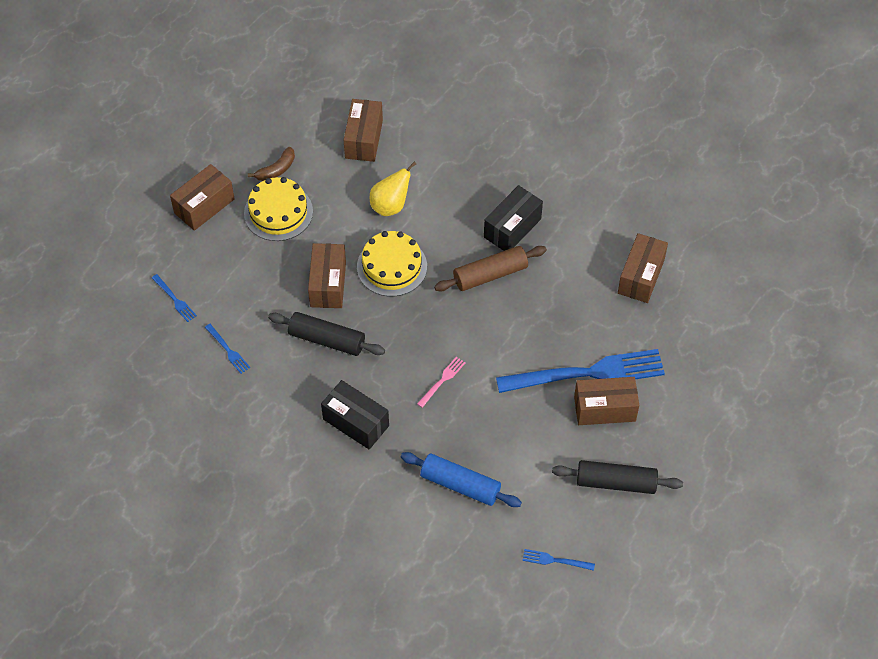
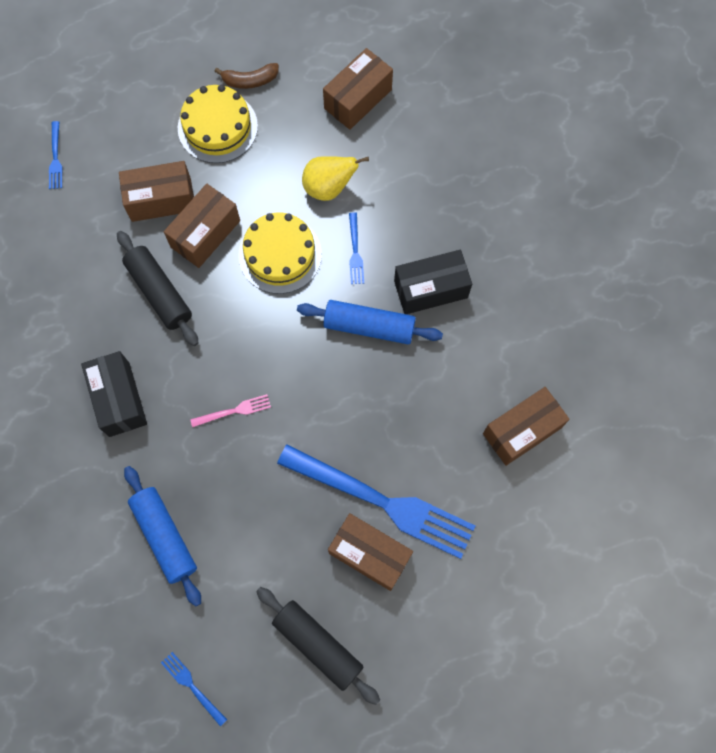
camera: 35 degrees right, 15 degrees up
brown box [170,164,235,231] -> brown box moved to [119,161,194,222]
blue fork [205,324,250,374] -> blue fork moved to [349,212,364,284]
brown rolling pin [434,246,547,291] -> blue rolling pin [297,300,443,344]

